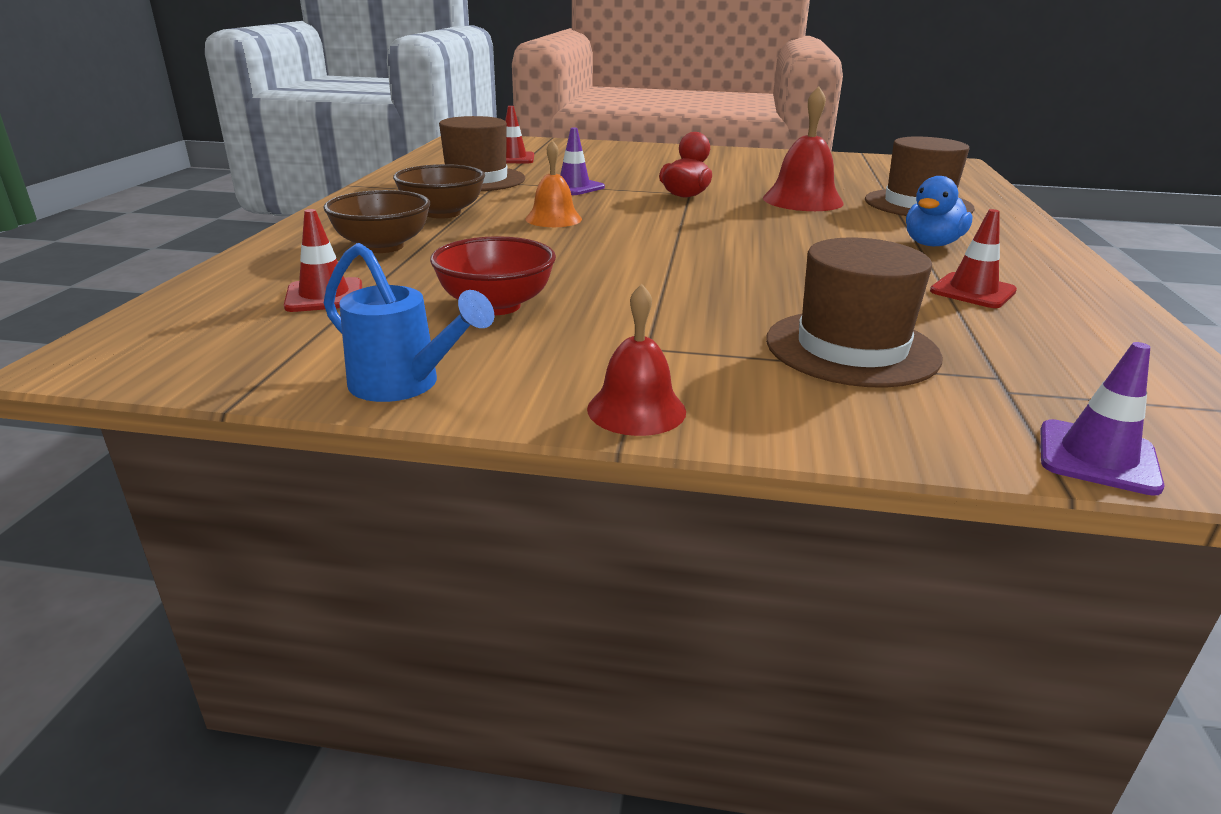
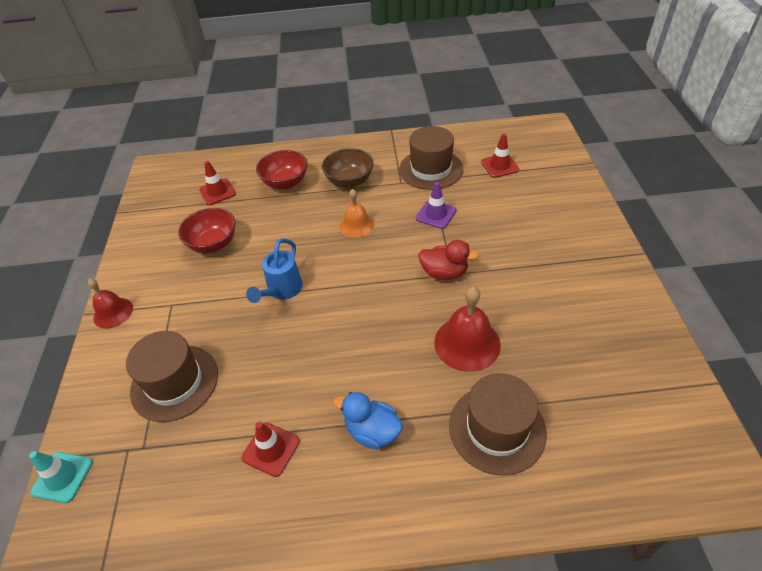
camera: 80 degrees right, 20 degrees up
brown bowl [324,190,430,253] -> red bowl [256,150,307,190]
blue watering can [324,243,494,402] -> blue watering can moved to [246,238,303,303]
purple traffic cone [1041,342,1165,496] -> turquoise traffic cone [29,451,93,503]

